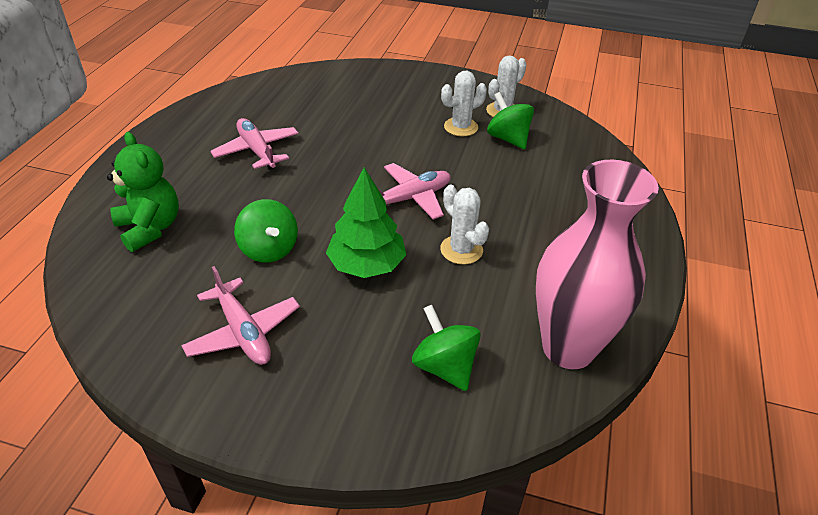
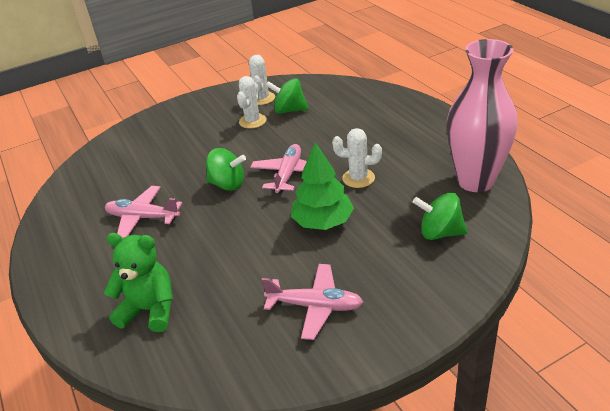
camera: 40 degrees left, 5 degrees down
green spinning top [234,199,298,262] -> green spinning top moved to [206,148,246,191]

